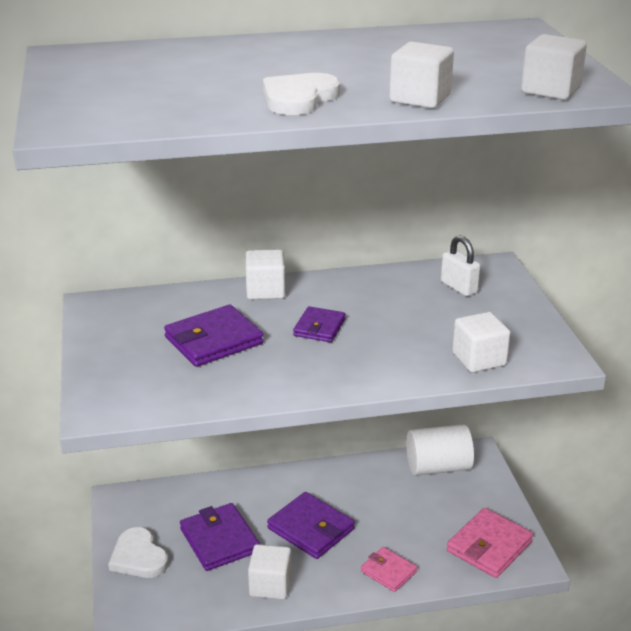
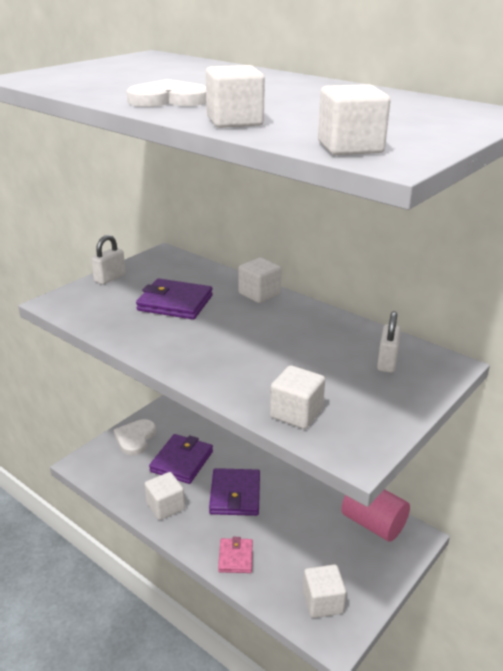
camera: 50 degrees right, 0 degrees up
purple wallet [293,306,346,342] -> none
white cylinder [406,424,474,476] -> pink cylinder [341,489,410,542]
pink wallet [447,508,533,578] -> white cube [303,564,346,618]
none -> white padlock [91,235,126,285]

